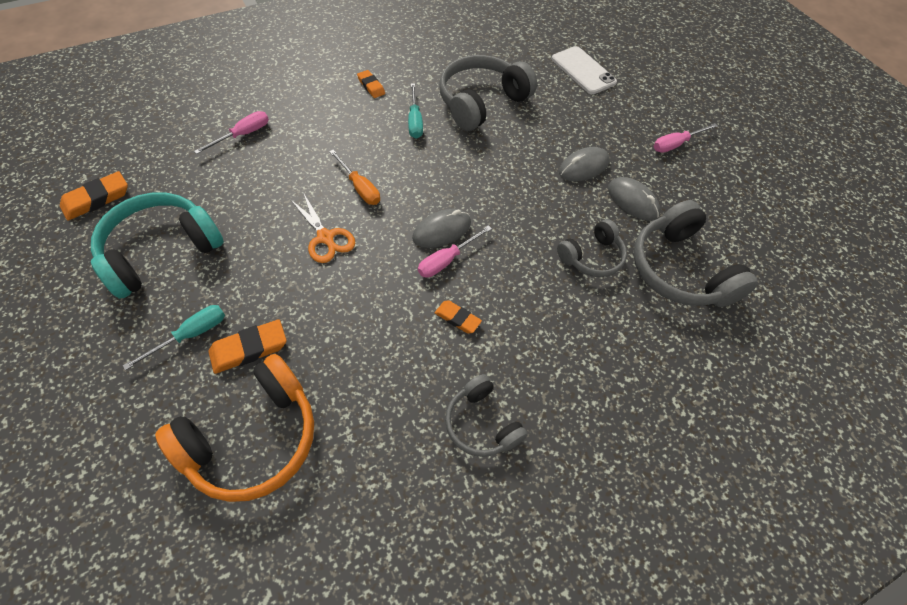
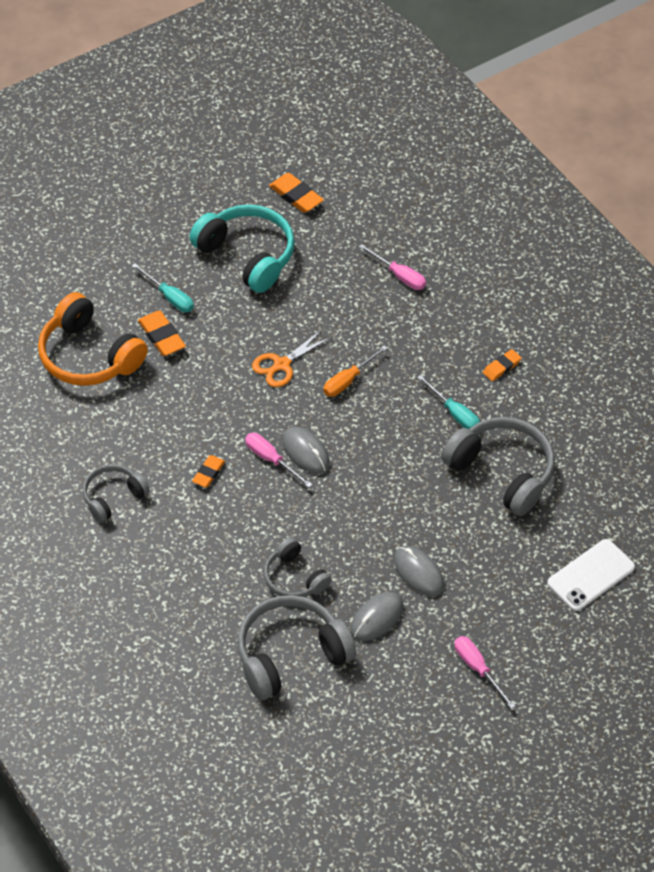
camera: 85 degrees right, 5 degrees down
turquoise screwdriver [408,83,423,139] -> turquoise screwdriver turned 120 degrees counterclockwise [417,375,480,429]

